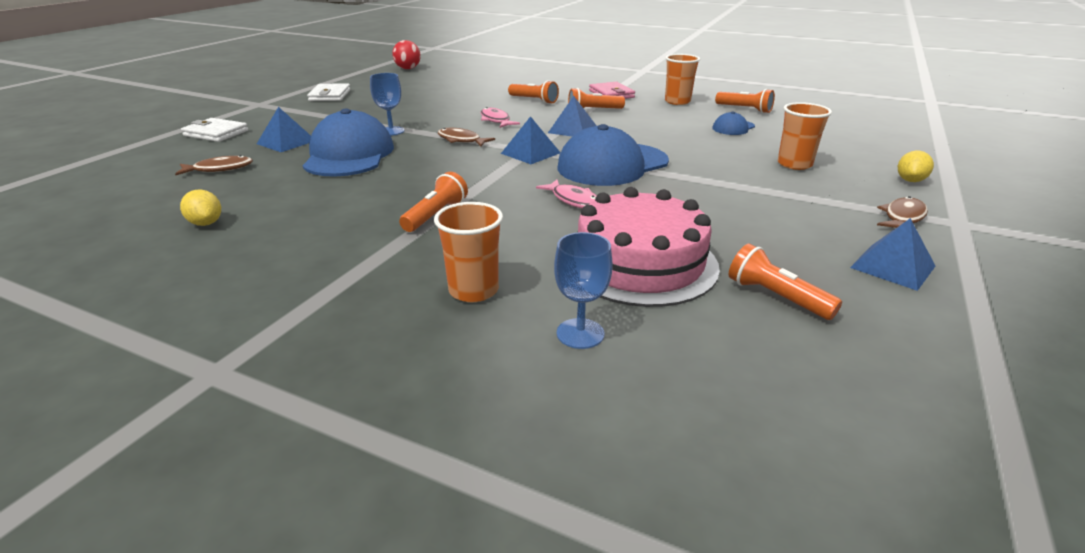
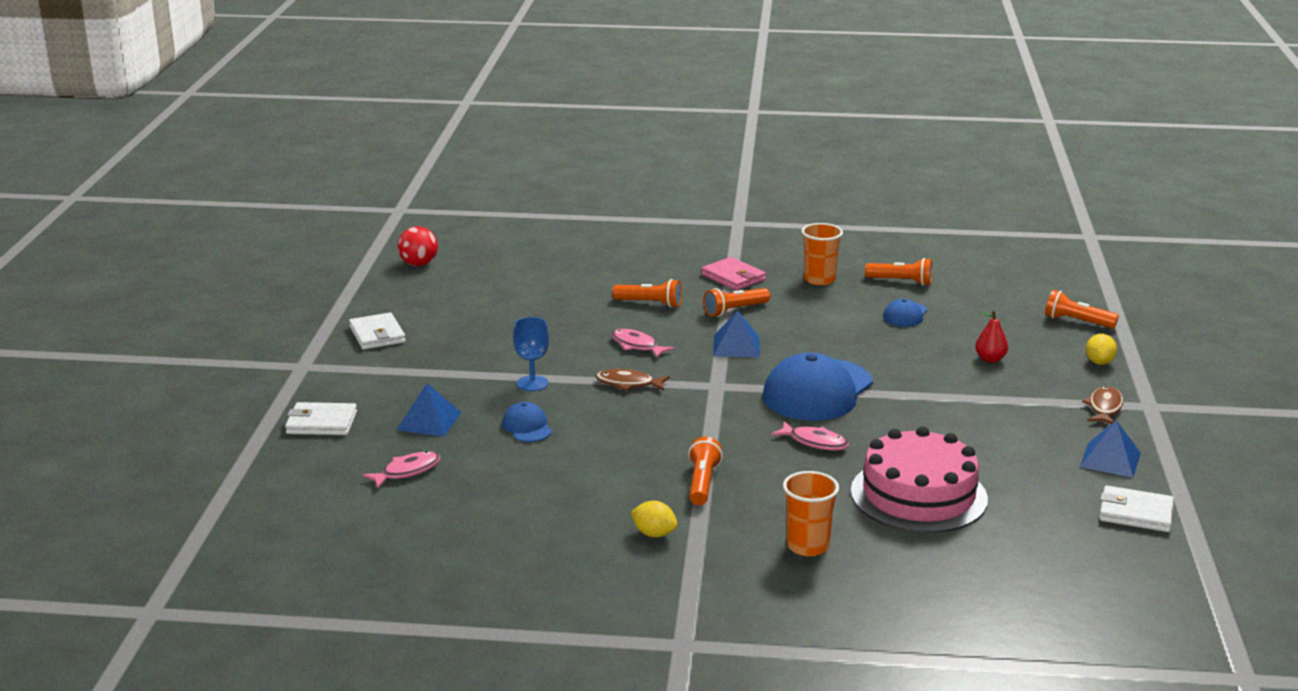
camera: 20 degrees left, 5 degrees down
brown fish [175,155,253,175] -> pink fish [362,451,441,489]
yellow lemon [180,189,221,226] -> yellow lemon moved to [631,501,678,537]
blue cap [303,108,394,177] -> blue cap [502,402,552,442], size x0.47
blue pyramid [501,116,561,164] -> none
blue goblet [554,232,613,349] -> none
orange flashlight [729,243,842,320] -> orange flashlight moved to [1045,290,1119,329]
orange cup [778,102,832,170] -> red pear [975,310,1008,363]
none -> white wallet [1099,486,1174,532]

